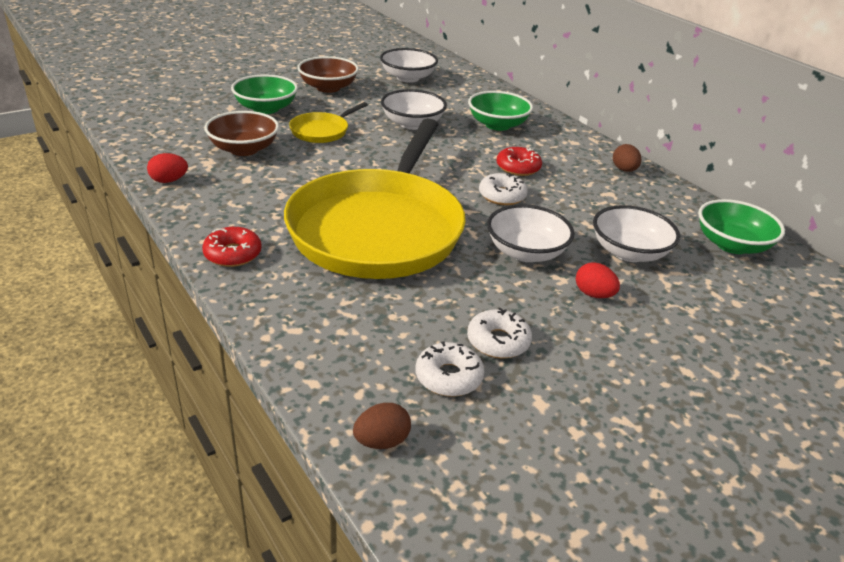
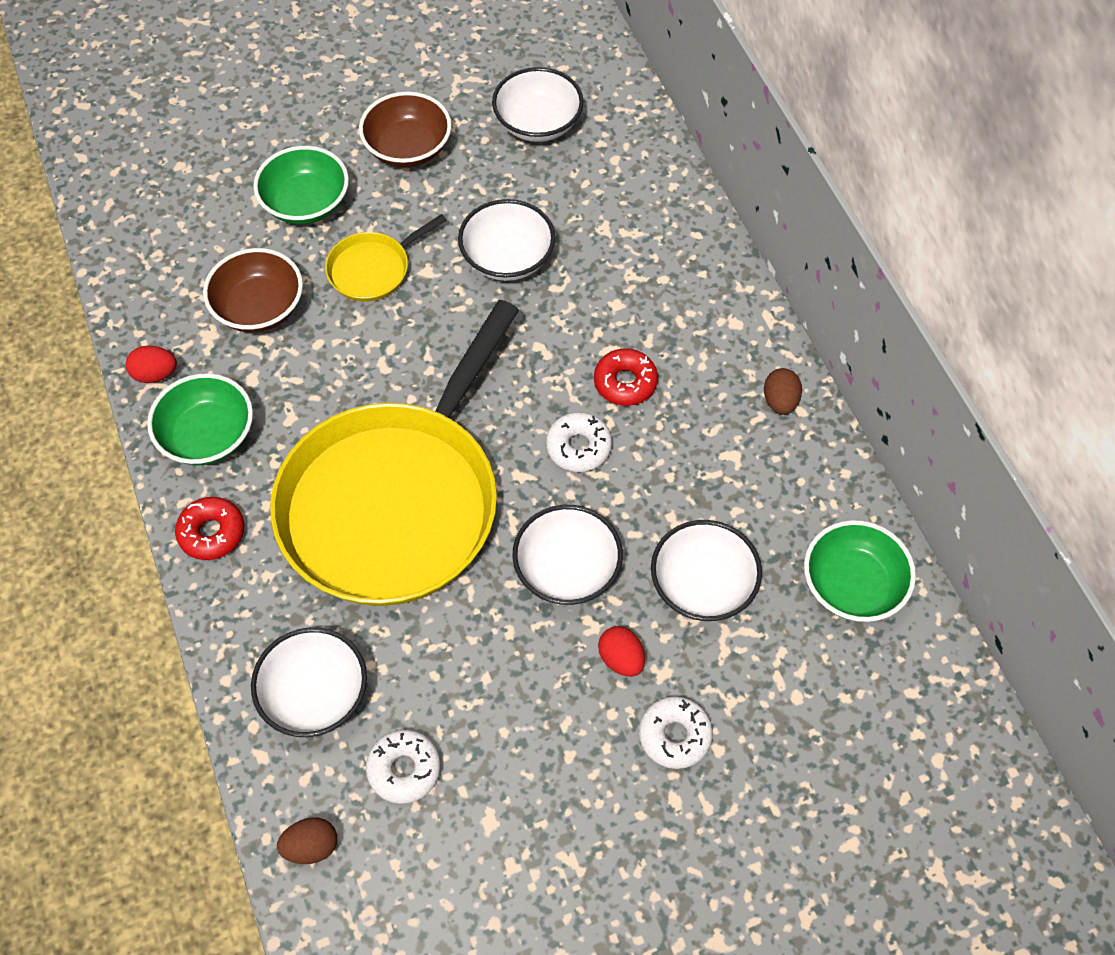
camera: 15 degrees right, 25 degrees up
white donut [467,308,532,359] -> white donut moved to [639,696,713,769]
green bowl [468,91,533,131] -> green bowl moved to [147,373,253,465]
none -> white bowl [251,627,367,737]

